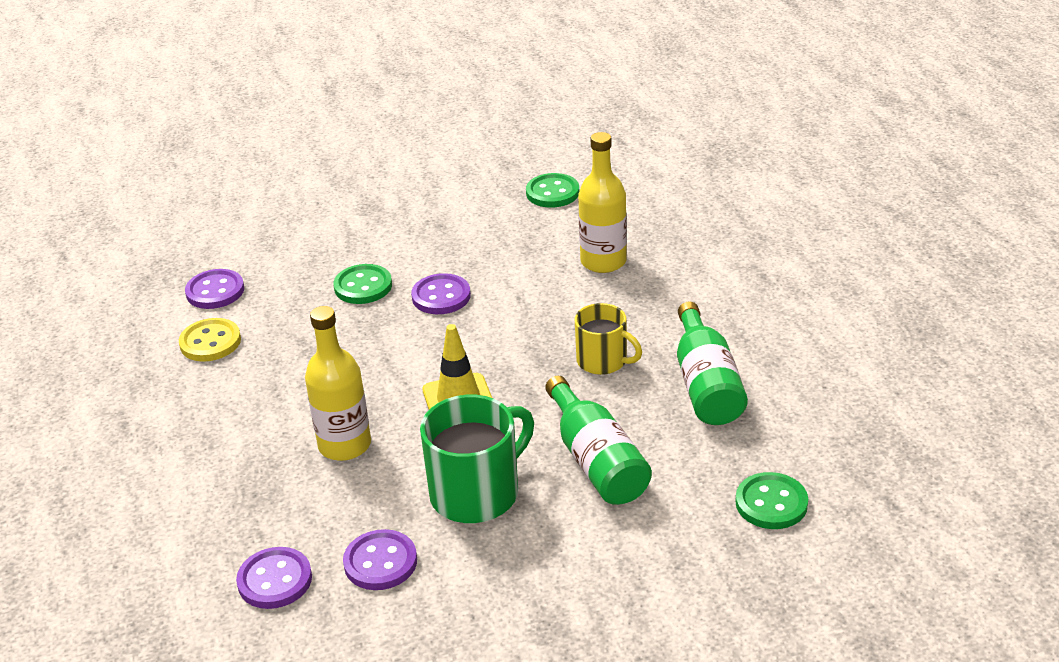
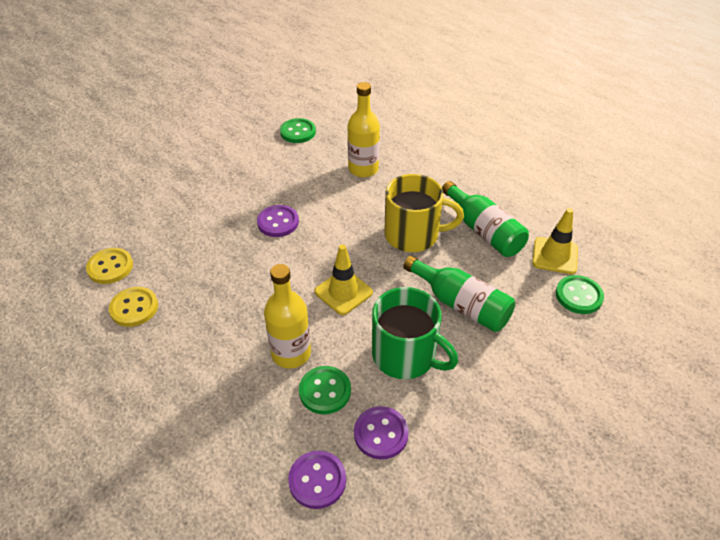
camera: 30 degrees left, 10 degrees up
purple button [185,269,244,309] -> yellow button [86,248,133,284]
green button [333,264,392,304] -> green button moved to [299,366,351,414]
green mug [420,395,534,523] -> green mug turned 105 degrees clockwise [372,287,458,379]
yellow mug [575,303,642,375] -> yellow mug [384,174,464,252], size x1.60
none -> yellow traffic cone [532,208,578,274]

